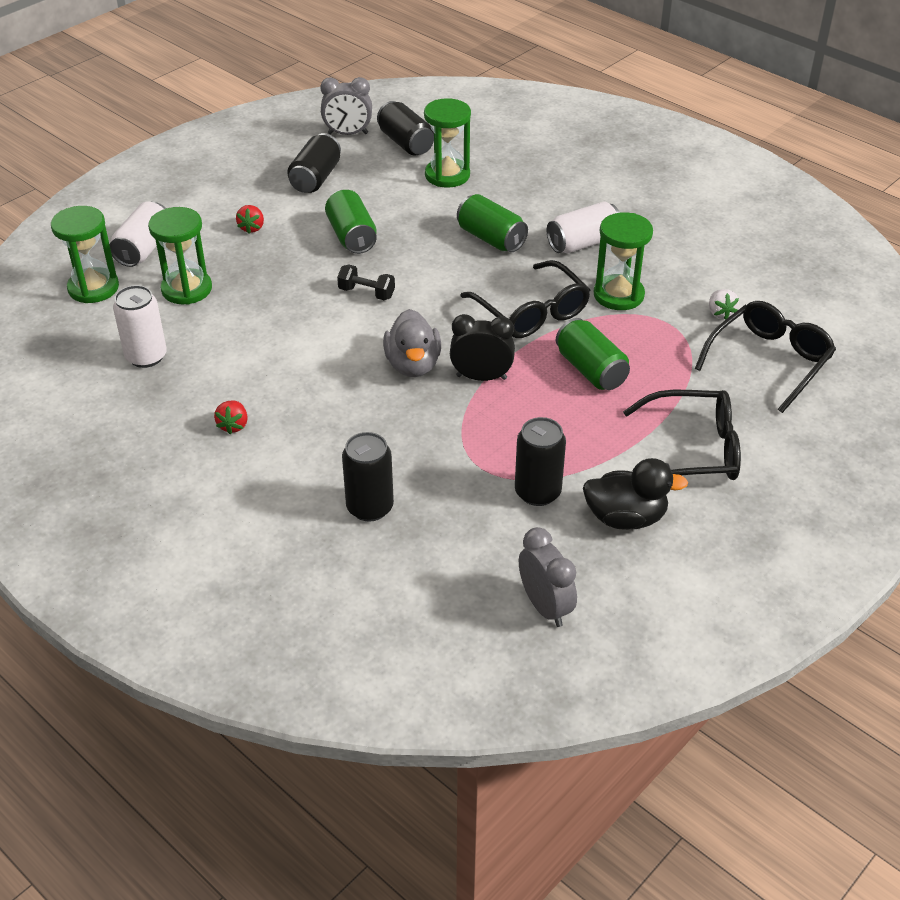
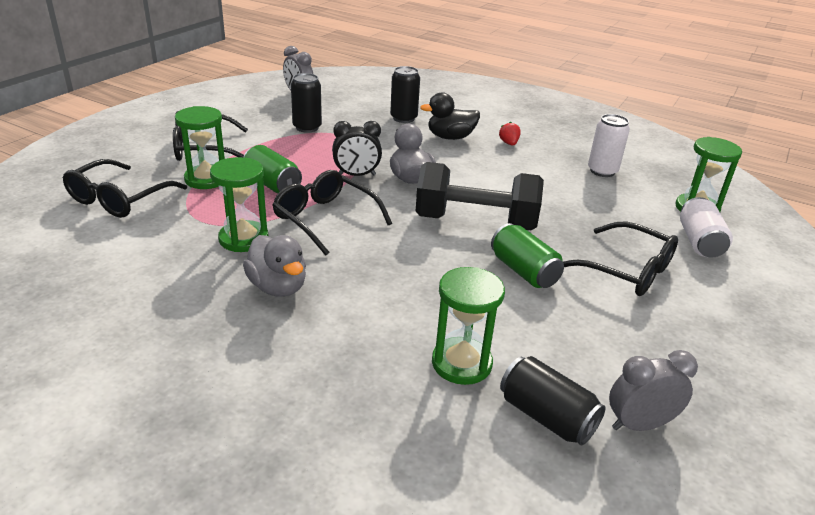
camera: 165 degrees right, 10 degrees down
green hourglass [148,207,212,304] -> green hourglass moved to [175,106,225,189]
red strawberry [236,205,264,234] -> black glasses [563,222,678,296]
black can [287,133,341,193] -> none
black dumbbell [337,265,395,300] -> black dumbbell [416,162,544,230], size x2.45
green can [457,194,528,252] -> none
white can [546,201,620,253] -> grey duck [243,235,306,297]
black duck [583,458,688,530] -> black duck moved to [420,92,480,140]
white strawberry [709,289,739,320] -> none

